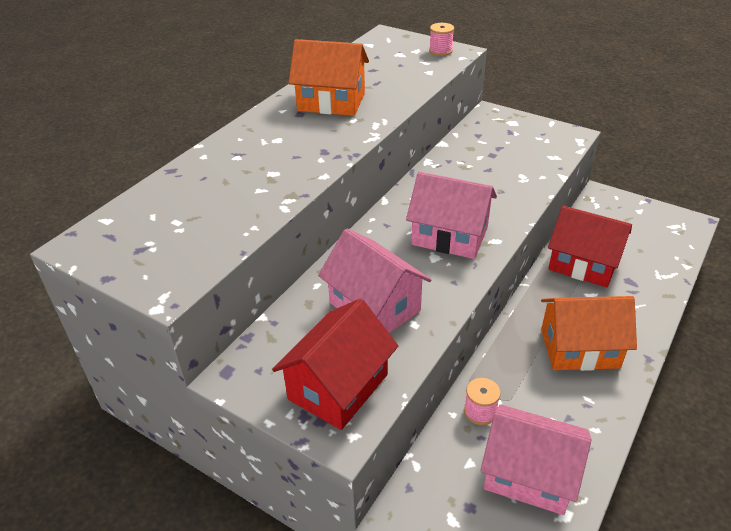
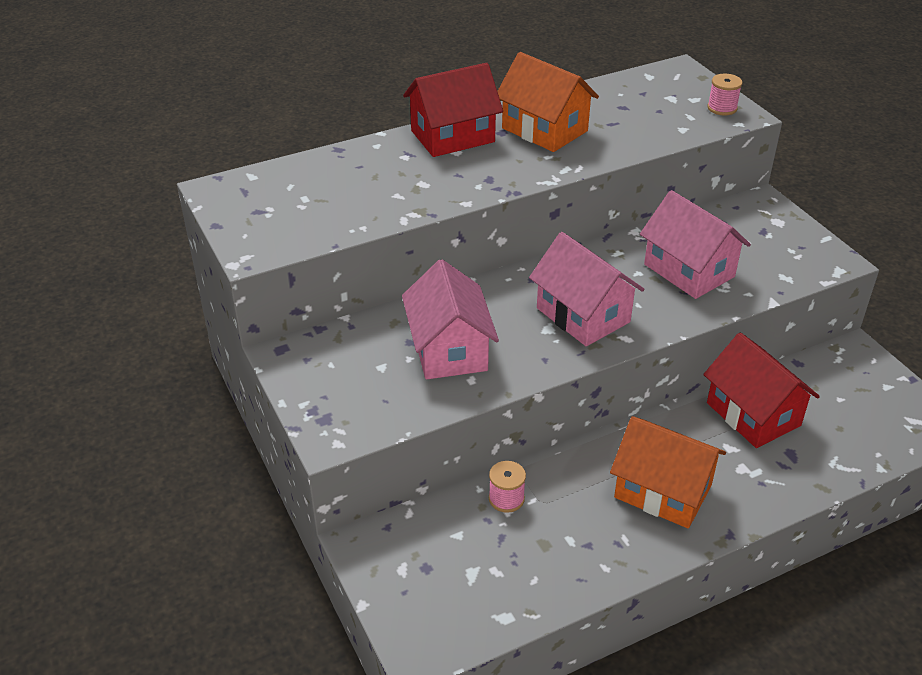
camera: 30 degrees right, 0 degrees up
red house [272,299,398,430] -> red house moved to [403,63,503,157]
pink house [480,405,592,515] -> pink house moved to [640,190,751,299]

